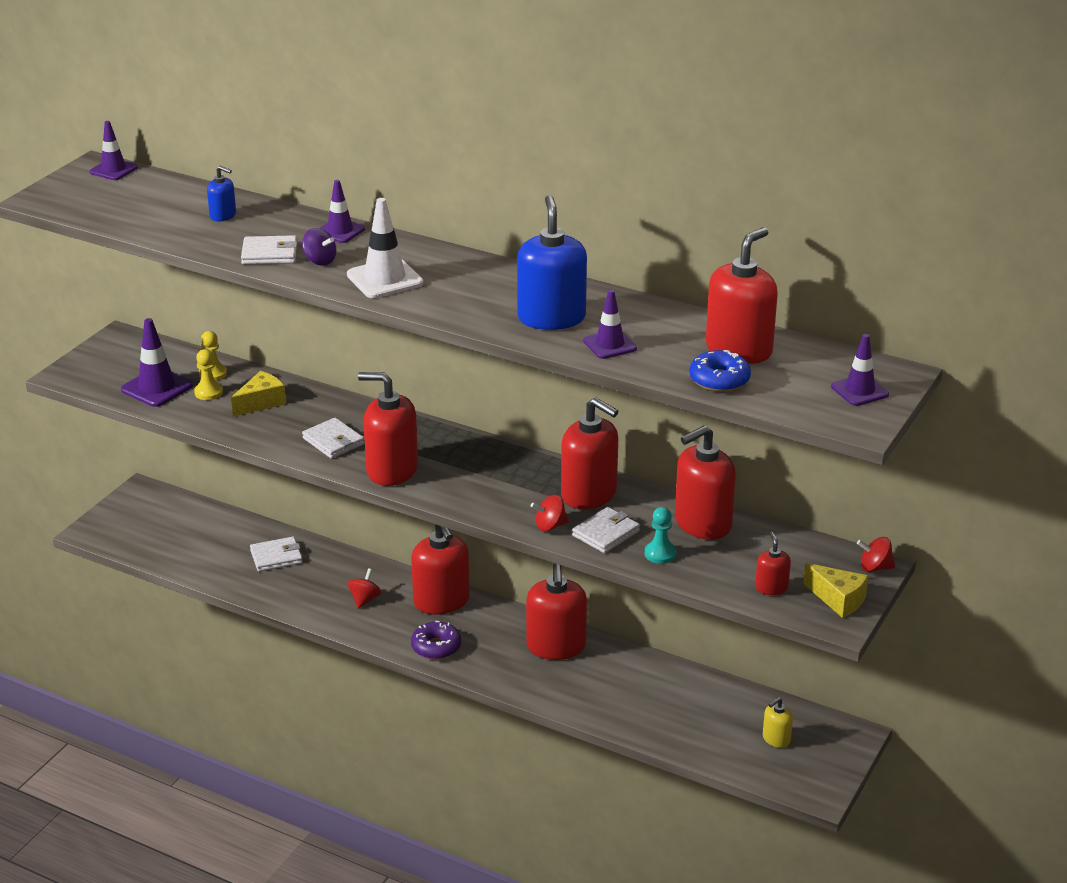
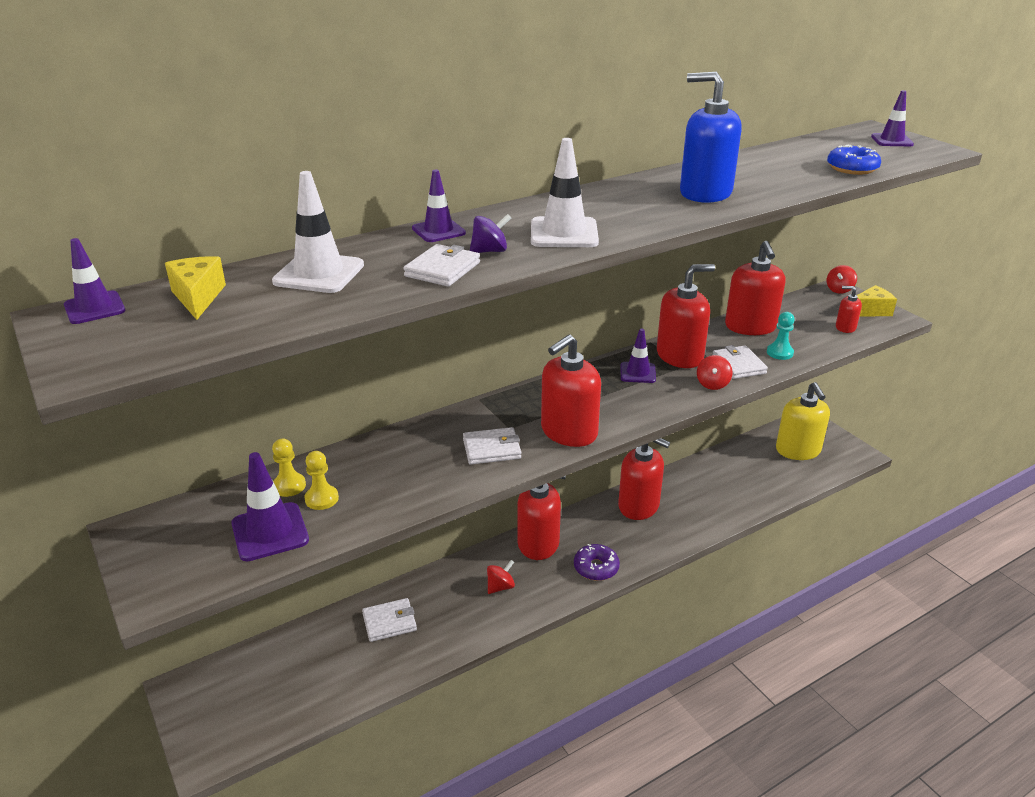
camera: 60 degrees left, 0 degrees up
blue soap dispenser [207,166,236,221] -> white traffic cone [272,171,364,293]
yellow cheese [231,371,286,417] -> yellow cheese moved to [165,256,226,320]
white wallet [250,537,303,572] -> white wallet turned 60 degrees clockwise [362,598,417,642]
red spinning top [348,568,381,609] -> red spinning top turned 90 degrees clockwise [487,560,515,594]
purple traffic cone [583,289,637,359] -> purple traffic cone moved to [621,328,656,383]
red soap dispenser [706,227,778,364] -> none
yellow soap dispenser [763,697,793,748] -> yellow soap dispenser [776,382,830,460], size x2.05

